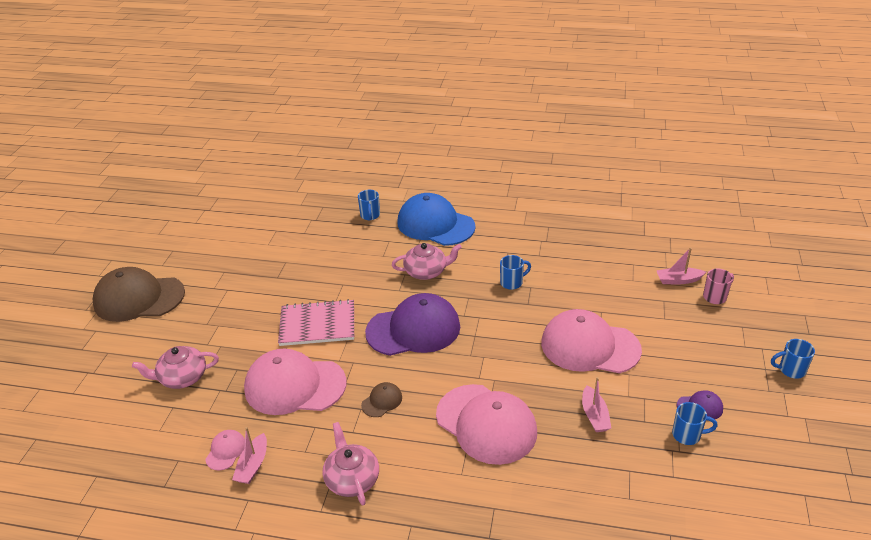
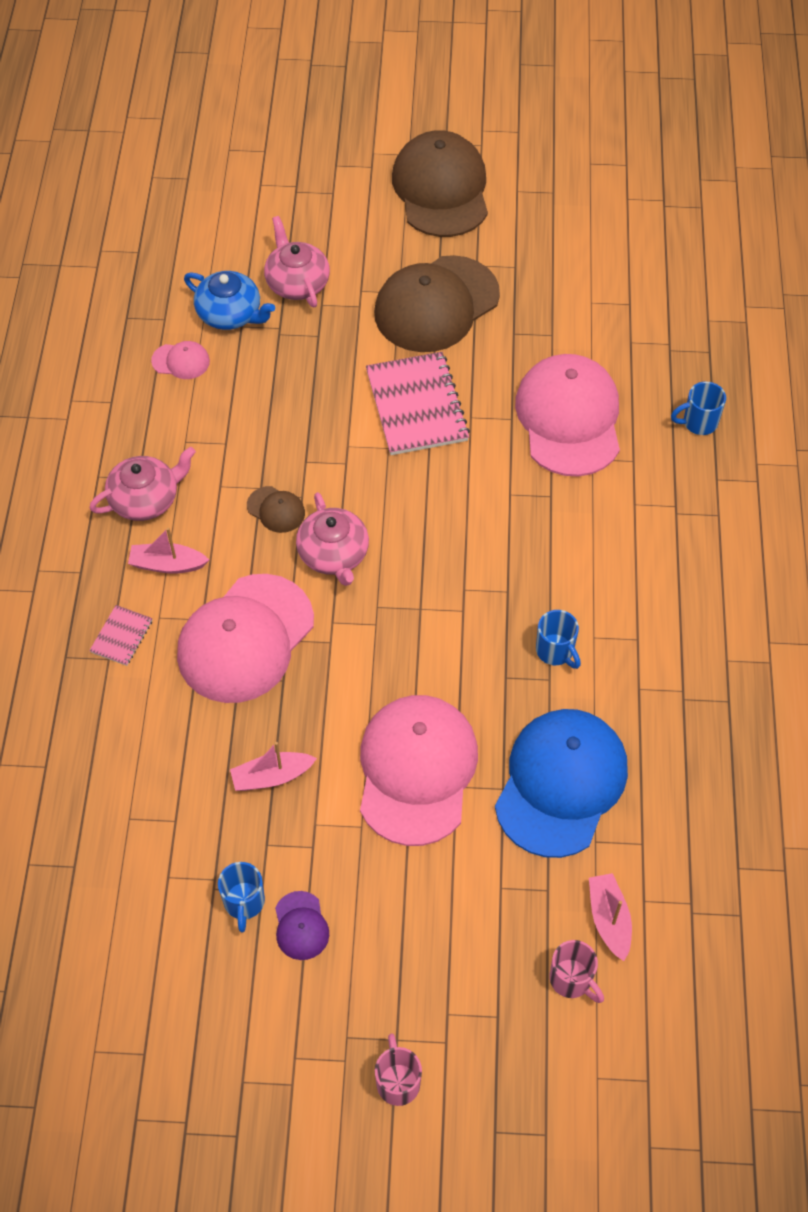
camera: 80 degrees right, 20 degrees up
pink boat [232,427,267,484] -> pink boat moved to [128,527,209,574]
pink cap [244,349,347,415] -> pink cap moved to [515,354,620,477]
purple cap [365,293,460,356] -> none
pink teapot [392,243,462,280] -> pink teapot moved to [296,492,369,586]
blue cap [397,193,476,246] -> blue cap moved to [495,709,628,858]
blue mug [771,339,815,379] -> pink mug [375,1034,422,1106]
none -> pink notebook [89,605,153,666]
none -> blue teapot [184,271,275,330]
none -> brown cap [374,255,500,352]

